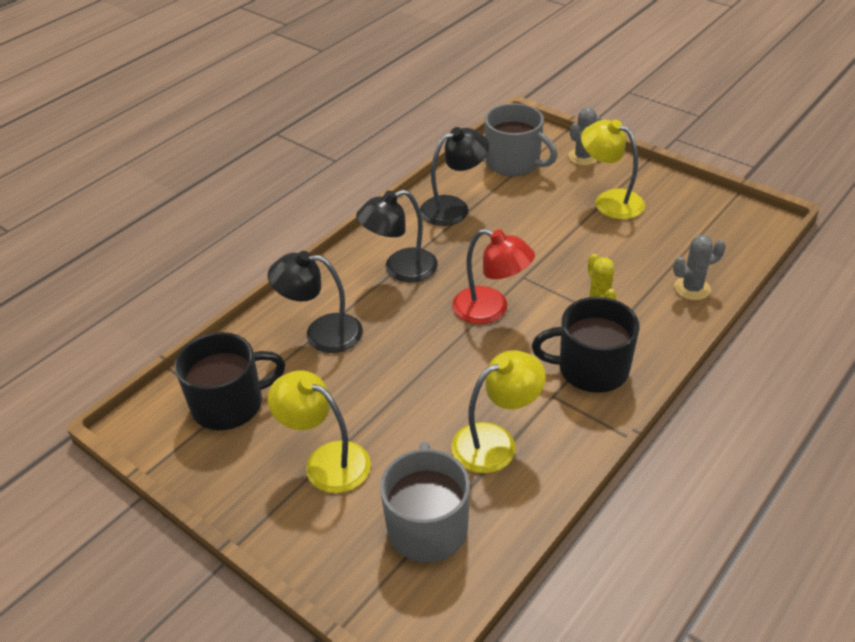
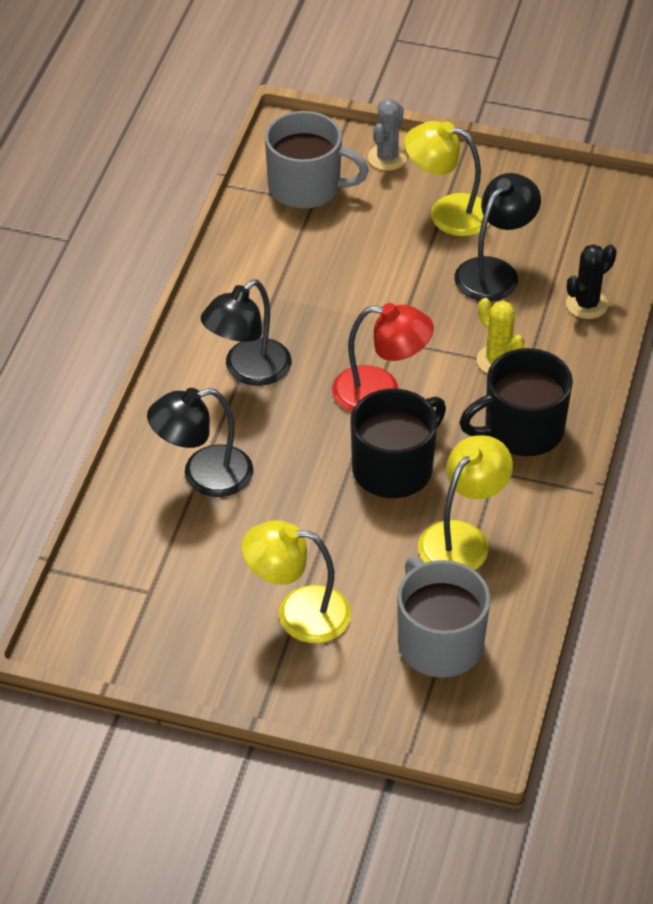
camera: 25 degrees left, 5 degrees up
black mug [175,332,285,430] -> black mug moved to [351,389,446,498]
black lamp [420,127,489,226] -> black lamp moved to [454,173,541,302]
grey cactus [673,235,726,300] -> black cactus [566,244,616,319]

